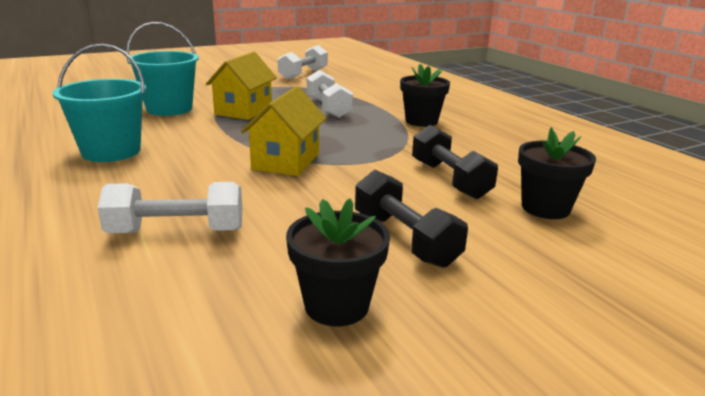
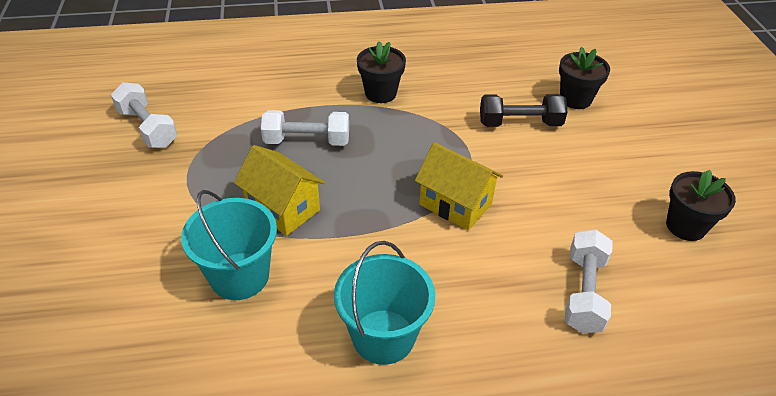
camera: 70 degrees left, 20 degrees up
black dumbbell [355,170,468,268] -> none

